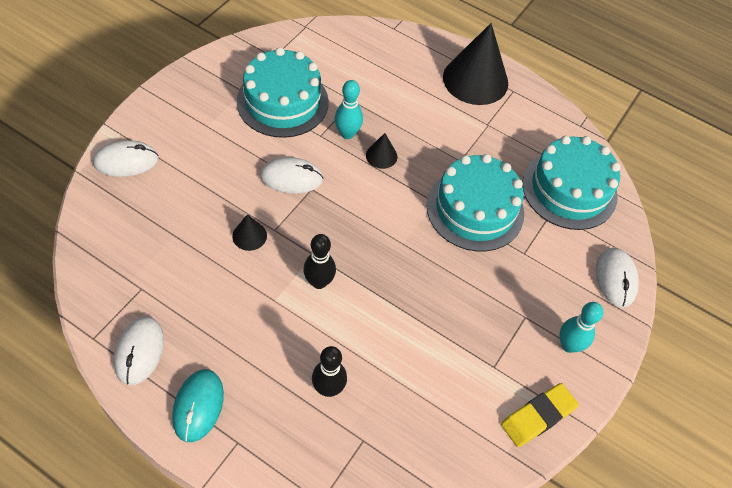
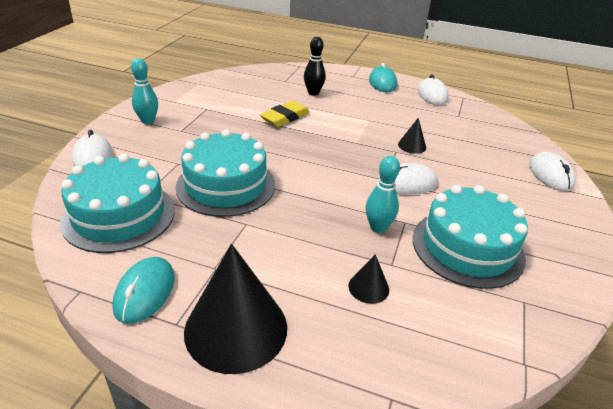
camera: 170 degrees right, 20 degrees down
white mouse [93,140,159,177] -> white mouse turned 75 degrees counterclockwise [529,152,576,192]
black bowling pin [303,234,336,289] -> none
black cone [366,133,398,169] -> black cone moved to [348,254,389,304]
yellow eraser [501,383,579,447] -> yellow eraser moved to [260,101,310,127]
none -> turquoise mouse [112,257,175,324]

